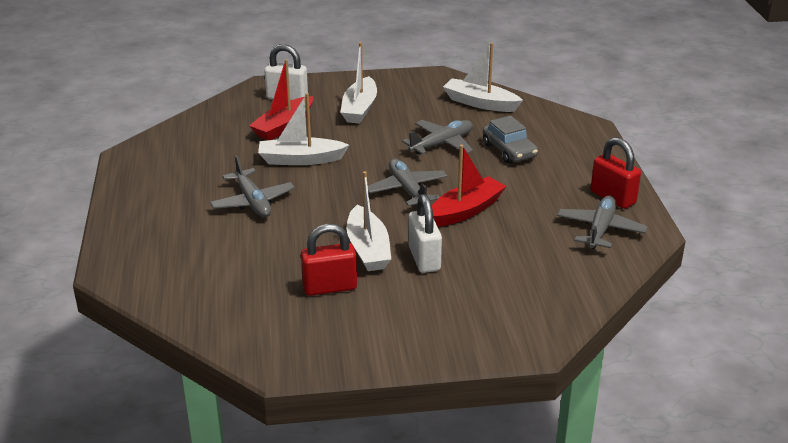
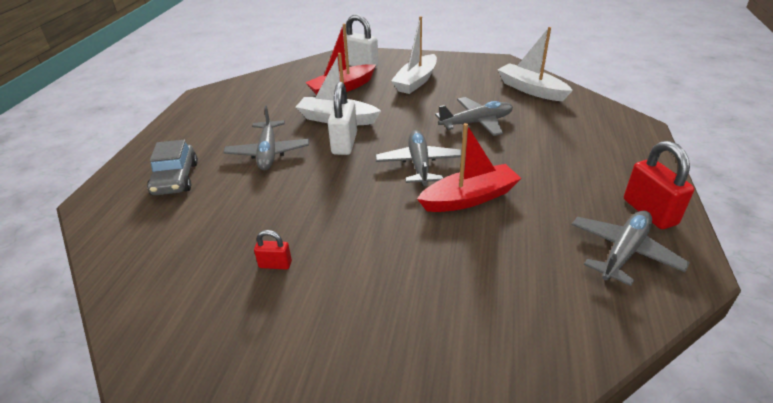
camera: 20 degrees right, 5 degrees up
red padlock [301,224,357,296] -> red padlock [254,230,292,270], size x0.53
white boat [346,171,391,271] -> none
white padlock [408,194,442,273] -> white padlock moved to [328,82,357,155]
grey car [483,116,538,164] -> grey car moved to [147,140,198,195]

